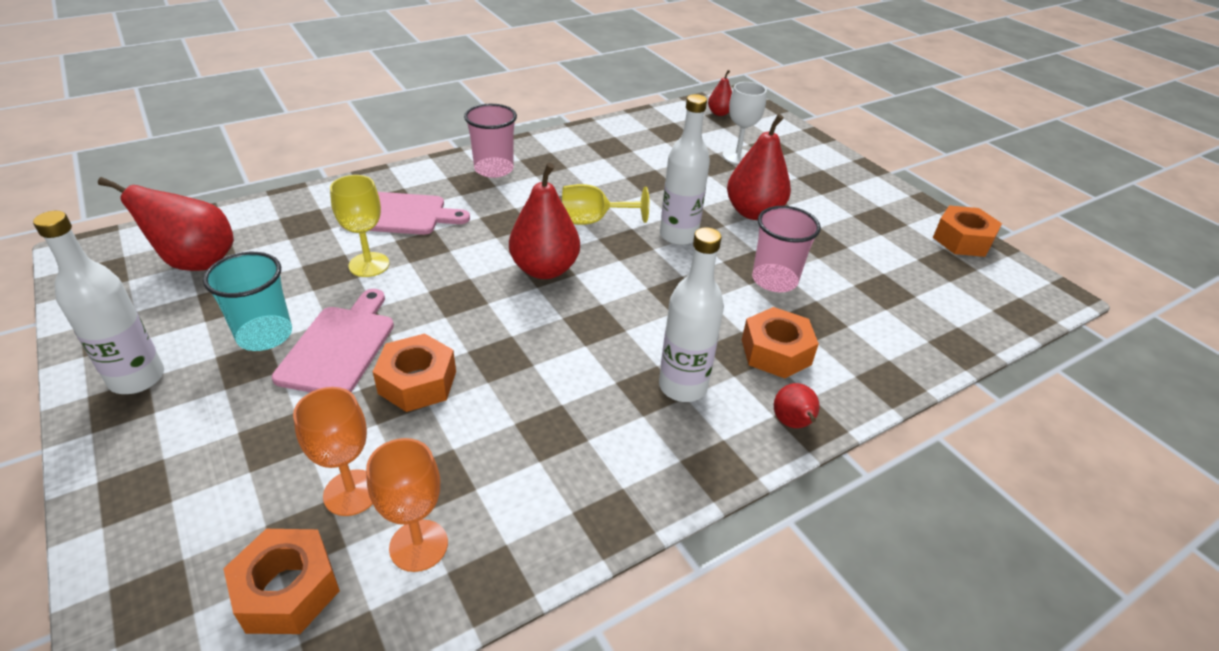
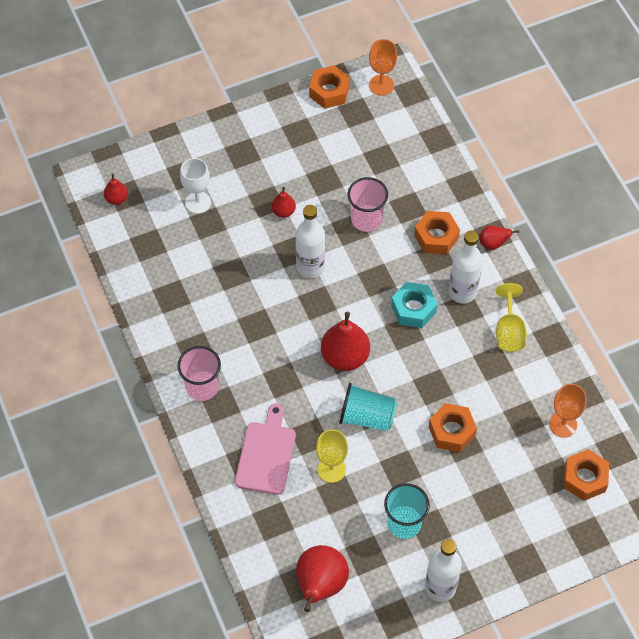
camera: 80 degrees left, 20 degrees up
pink cutting board [272,289,394,392] -> none
orange goblet [293,387,373,516] -> orange goblet moved to [369,39,397,96]
yellow goblet [562,184,649,225] -> yellow goblet moved to [496,283,527,352]
red pear [727,114,791,220] -> red pear [271,187,296,218], size x0.52
none -> turquoise cup [339,383,397,431]
none -> turquoise nut [391,282,437,328]

